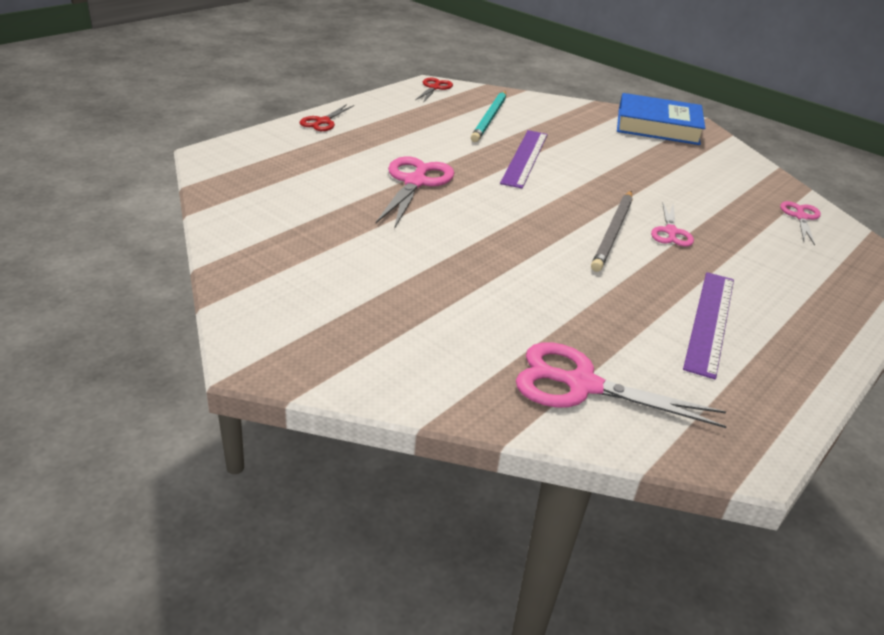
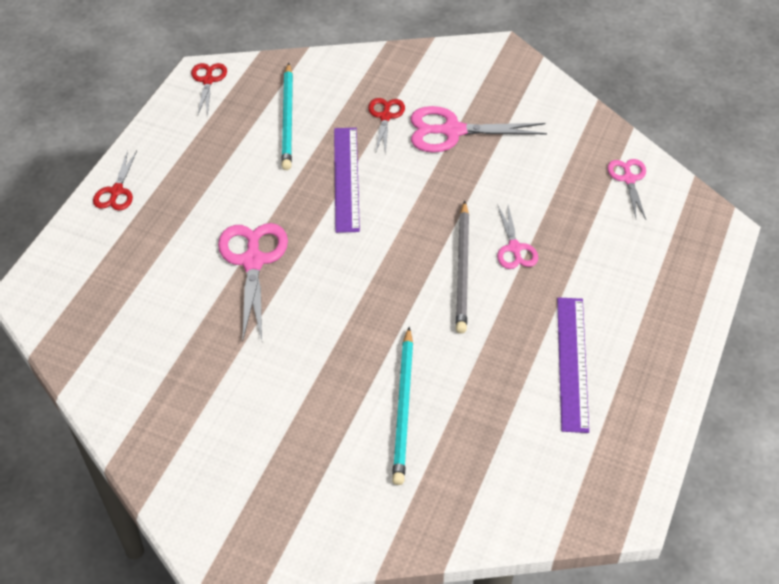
camera: 15 degrees left, 15 degrees up
pink scissors [516,342,727,428] -> pink scissors moved to [410,106,547,153]
blue book [617,93,705,145] -> none
none -> red scissors [368,98,405,154]
none -> turquoise pencil [392,327,413,485]

